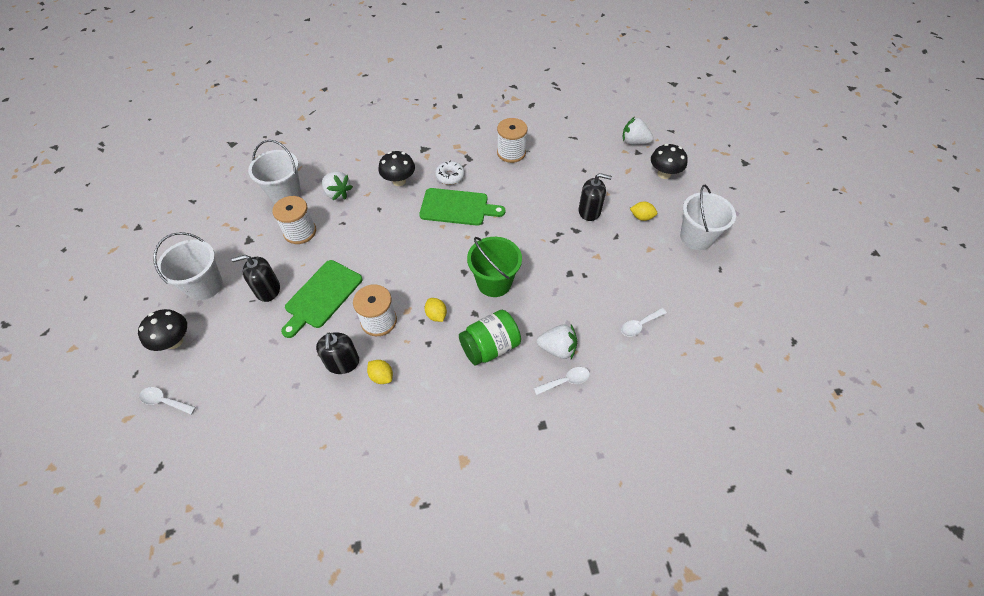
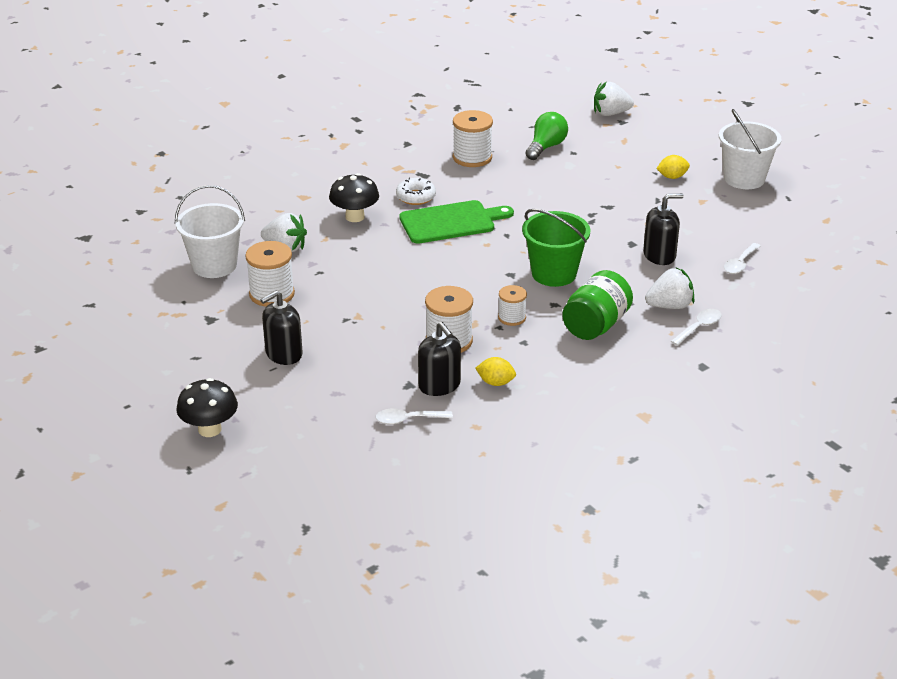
camera: 25 degrees left, 20 degrees down
white spoon [139,387,196,414] -> white spoon moved to [375,408,453,425]
white bucket [153,232,223,300] -> none
green cutting board [281,260,362,338] -> none
yellow lemon [425,298,447,322] -> white spool [498,285,527,326]
black soap dispenser [579,173,612,221] -> black soap dispenser moved to [643,193,684,265]
black mushroom [651,144,688,179] -> none
none -> green light bulb [525,112,568,160]

